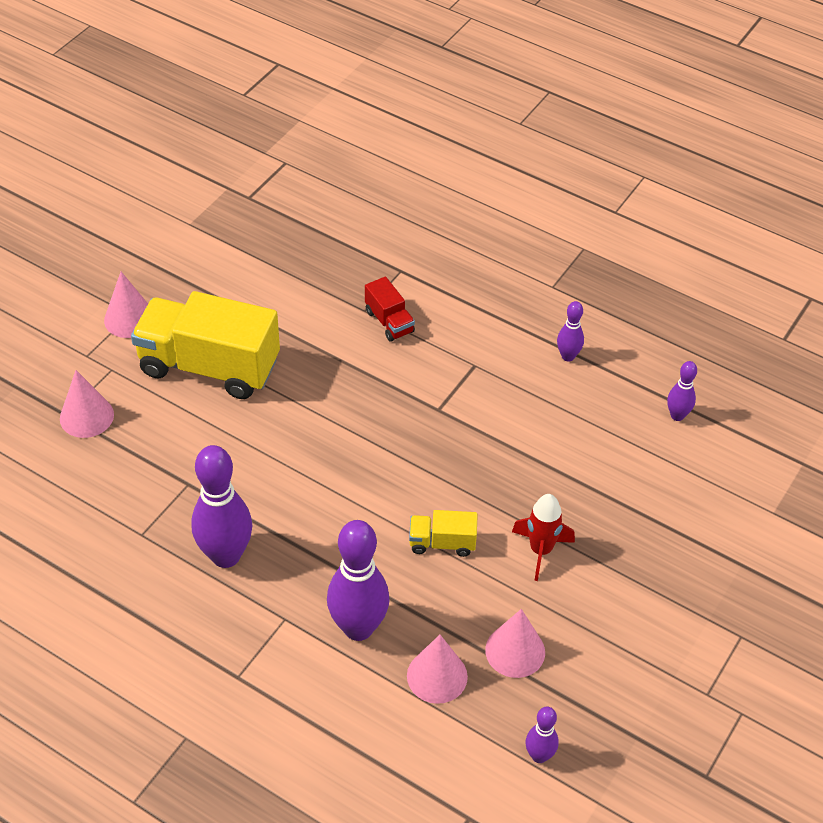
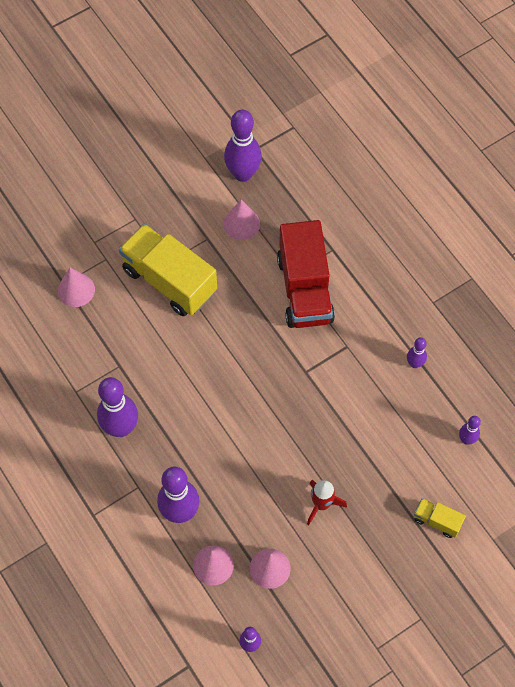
camera: 25 degrees right, 15 degrees up
pink cone [104,272,148,338] -> pink cone moved to [224,199,260,240]
red truck [365,277,415,342] -> red truck [277,220,335,328], size x2.22
yellow truck [409,510,478,557] -> yellow truck moved to [414,498,466,538]
none -> purple bowling pin [224,110,262,182]

